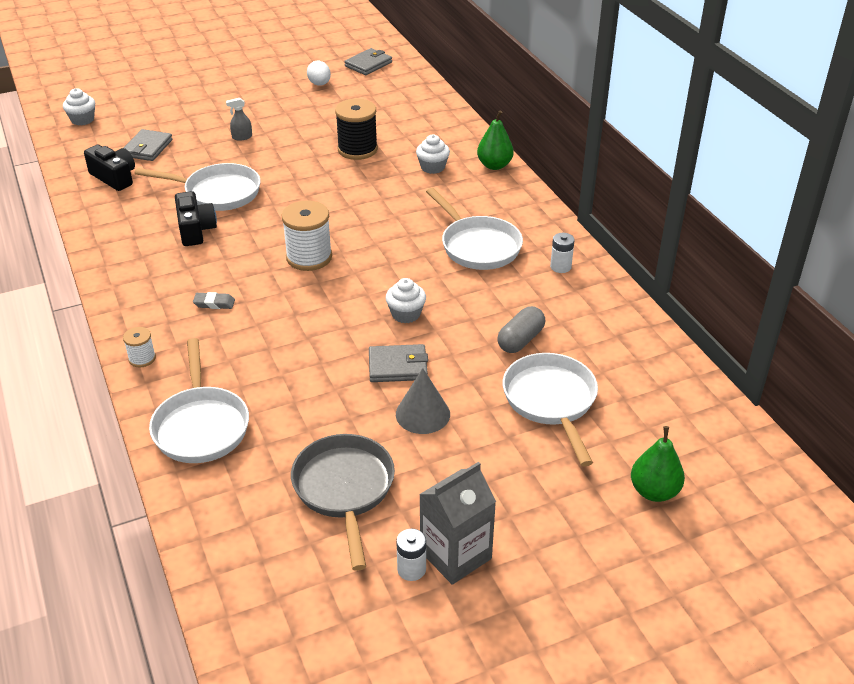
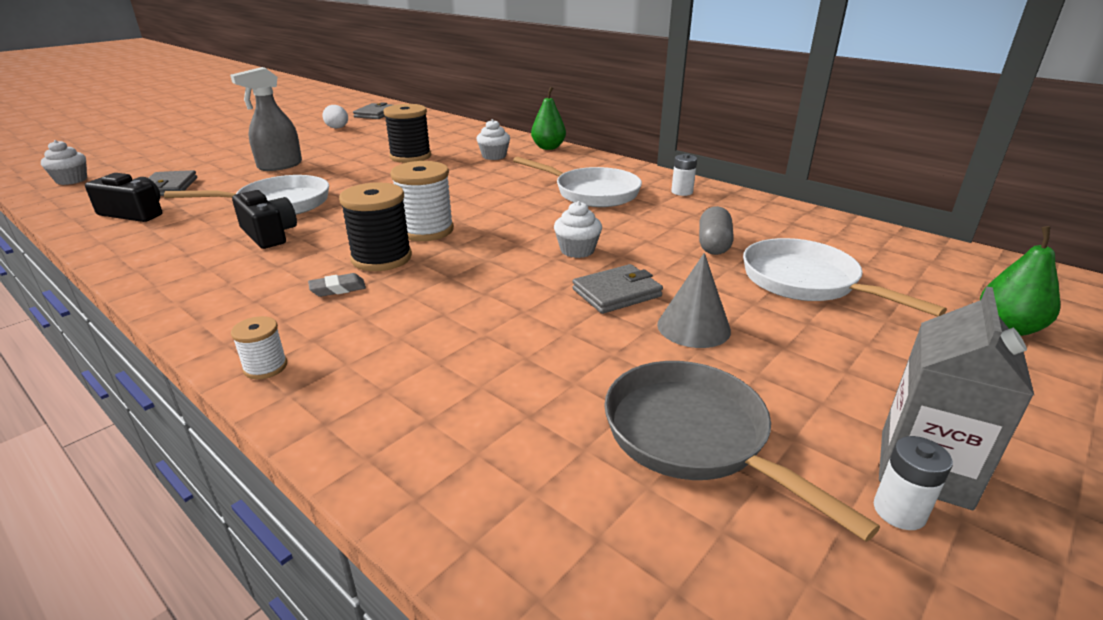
camera: 25 degrees left, 10 degrees down
white pan [149,338,249,463] -> none
grey spray bottle [226,98,252,141] -> grey spray bottle [230,67,302,171], size x2.01
none -> black spool [339,182,412,271]

